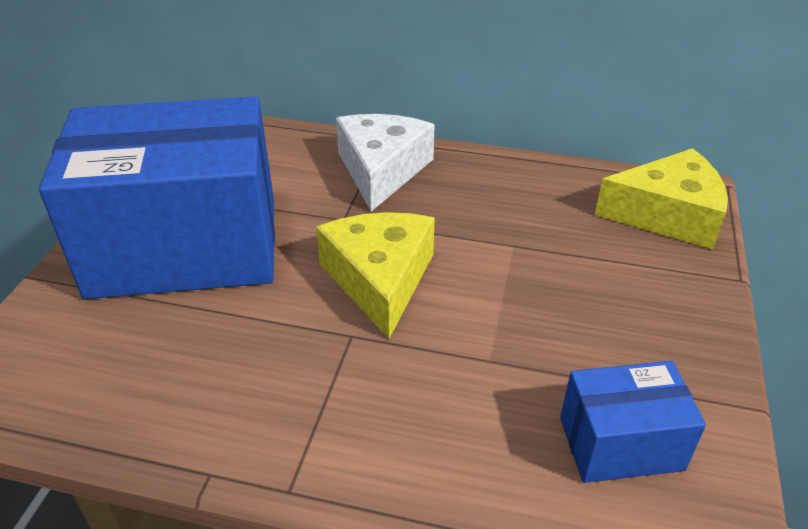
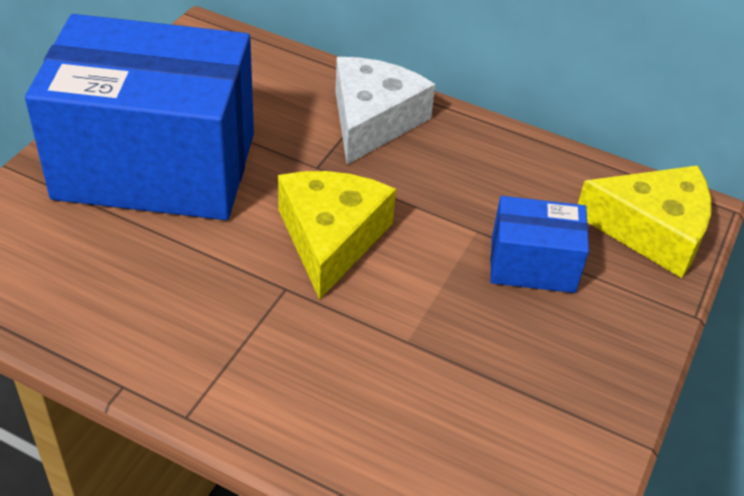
camera: 10 degrees right, 5 degrees up
blue box [560,361,706,483] -> blue box moved to [490,196,589,293]

